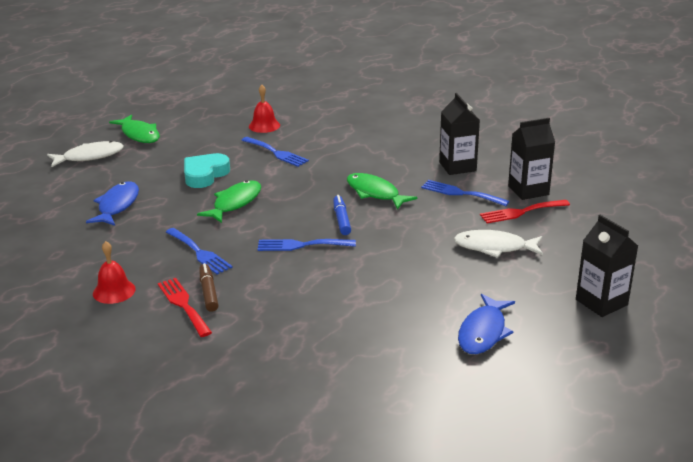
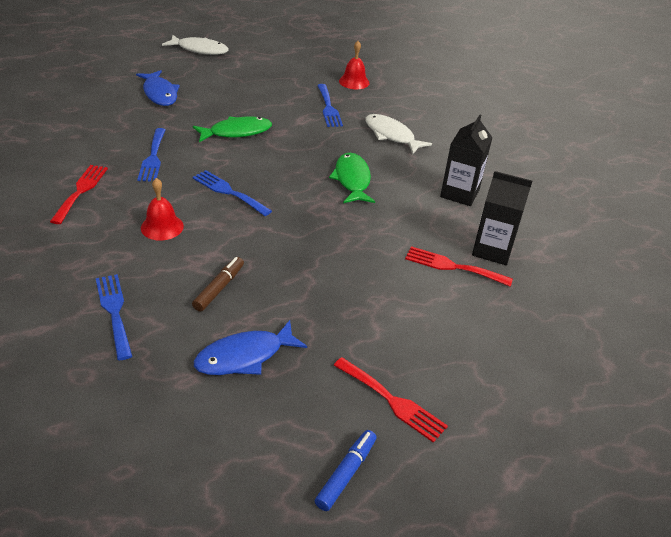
camera: 35 degrees right, 10 degrees up
blue fish [86,181,139,226] -> blue fish turned 105 degrees clockwise [136,70,180,106]
red bell [93,241,136,304] -> red bell moved to [141,178,184,241]
green fish [109,114,160,143] -> none
turquoise heart [184,153,230,188] -> none
brown marker [199,263,219,312] -> brown marker moved to [192,257,244,312]
blue marker [333,195,351,235] -> blue marker moved to [315,430,377,511]
blue fork [421,180,510,206] -> blue fork moved to [96,274,132,360]
white fish [454,230,543,257] -> white fish moved to [366,114,432,154]
black carton [576,215,638,317] -> red fork [333,357,448,443]

